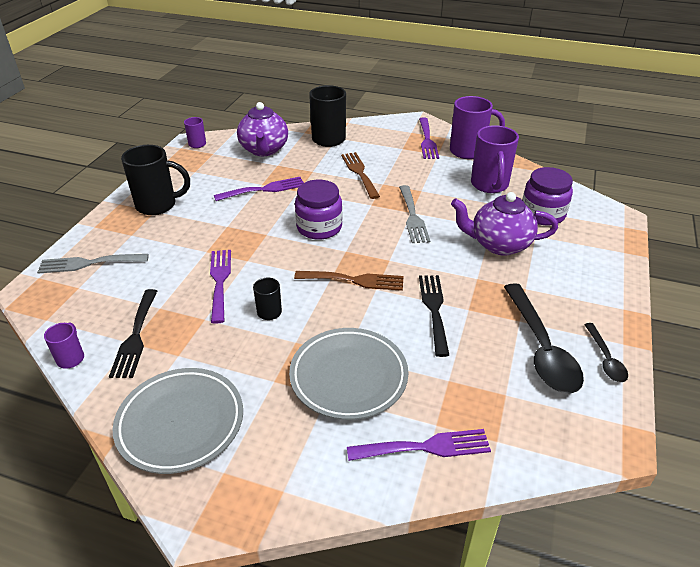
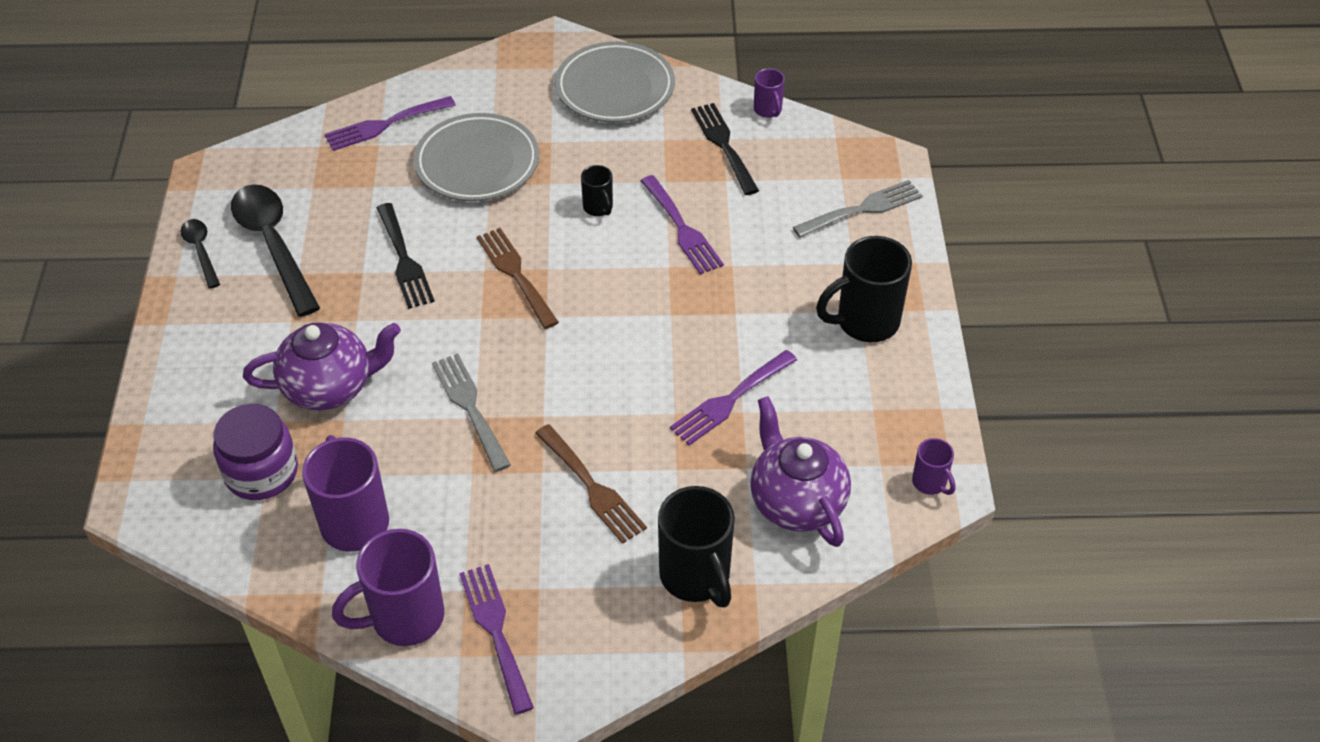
camera: 160 degrees right, 10 degrees up
brown fork [294,271,404,291] -> brown fork turned 75 degrees clockwise [477,228,559,329]
purple jar [295,180,342,240] -> none

